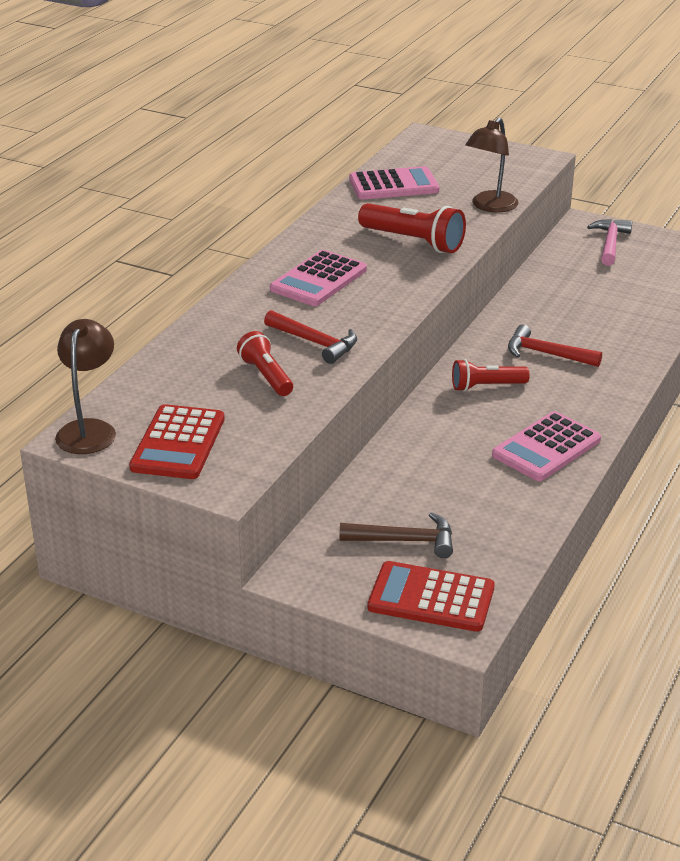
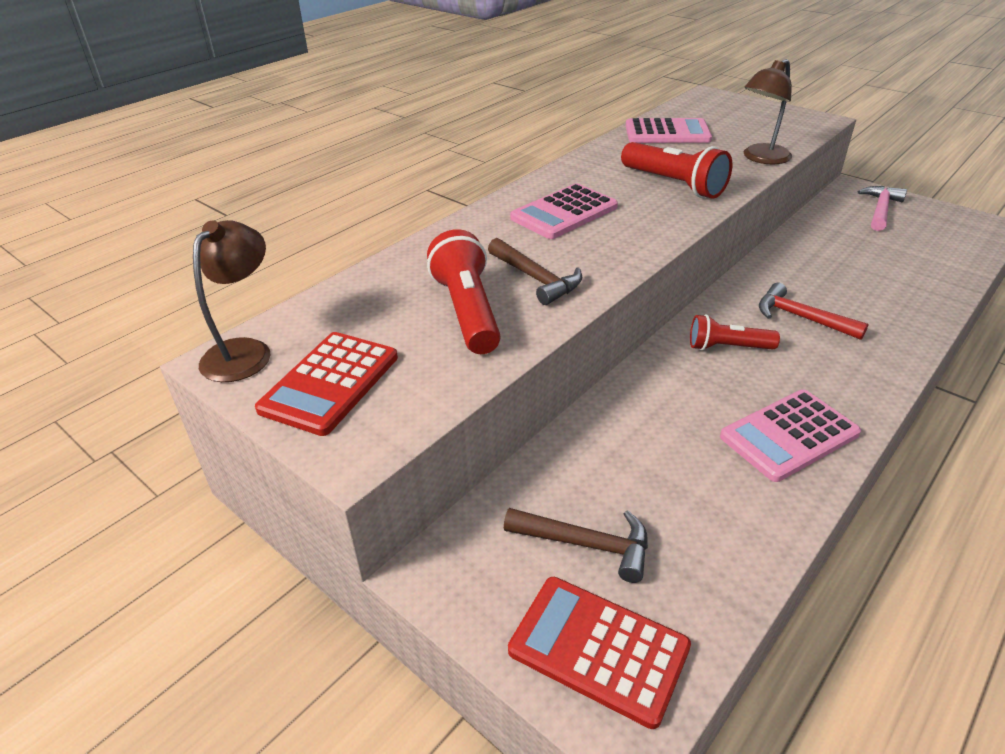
camera: 15 degrees right, 5 degrees up
red flashlight [237,331,293,396] -> red flashlight [427,229,501,354], size x1.54
red hammer [264,310,357,364] -> brown hammer [488,238,582,305]

